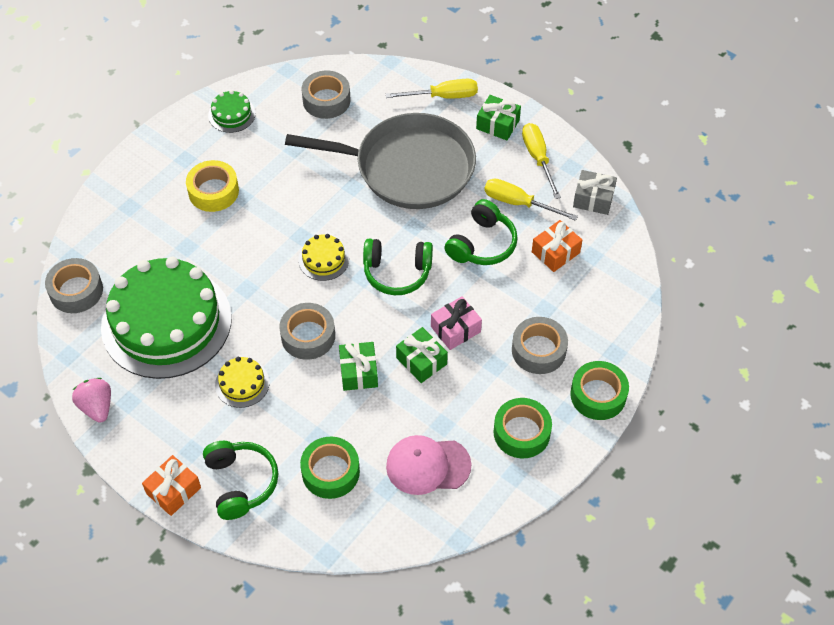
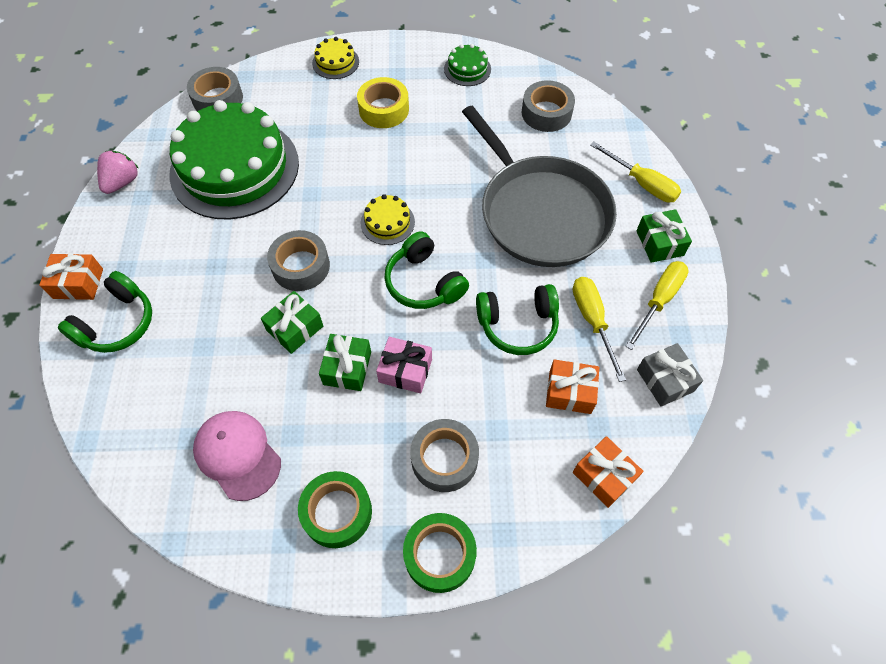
camera: 50 degrees right, 5 degrees up
yellow cake [215,357,270,408] -> yellow cake moved to [312,37,359,79]
green tape [300,436,360,499] -> none
none -> orange gift [573,436,643,508]

